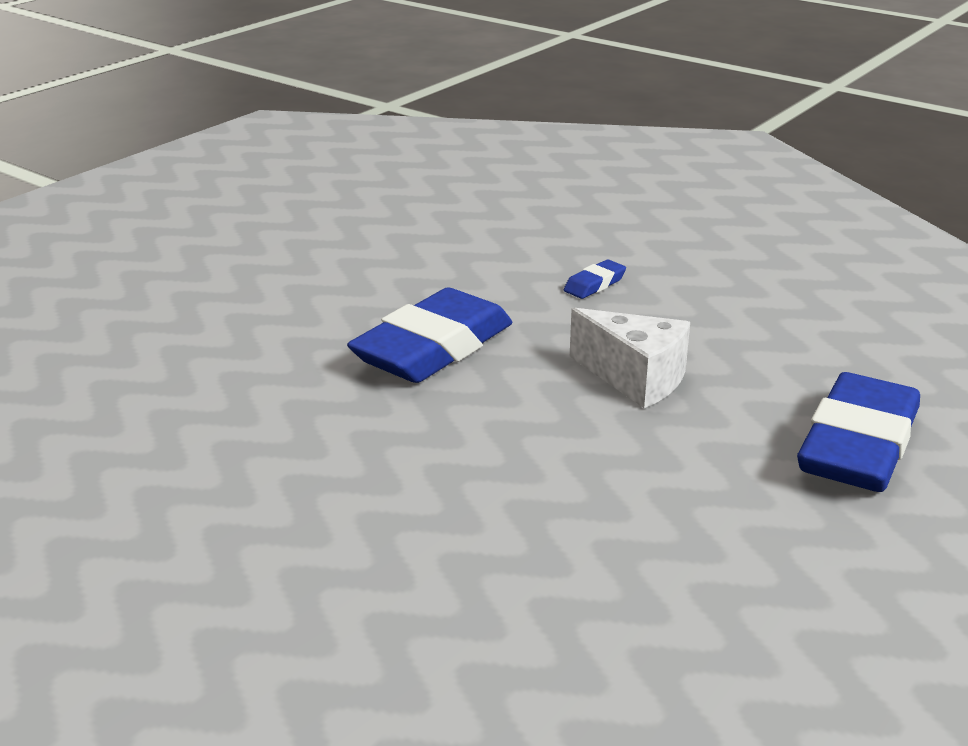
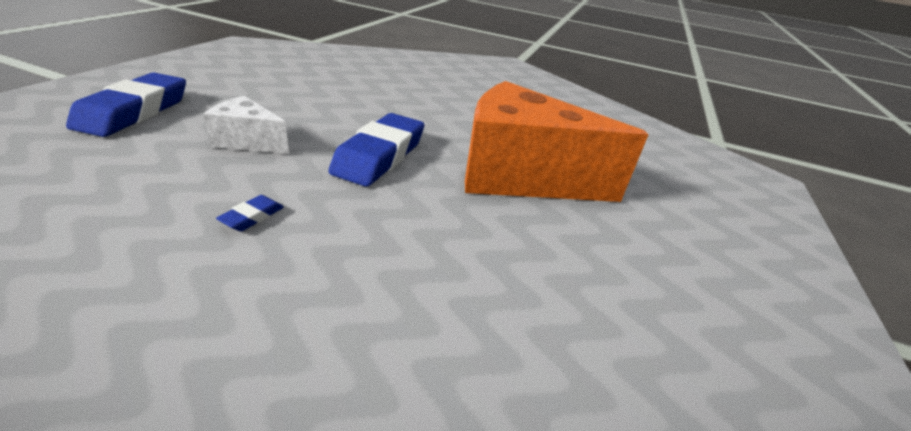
camera: 160 degrees right, 5 degrees up
none -> orange cheese [465,81,648,202]

